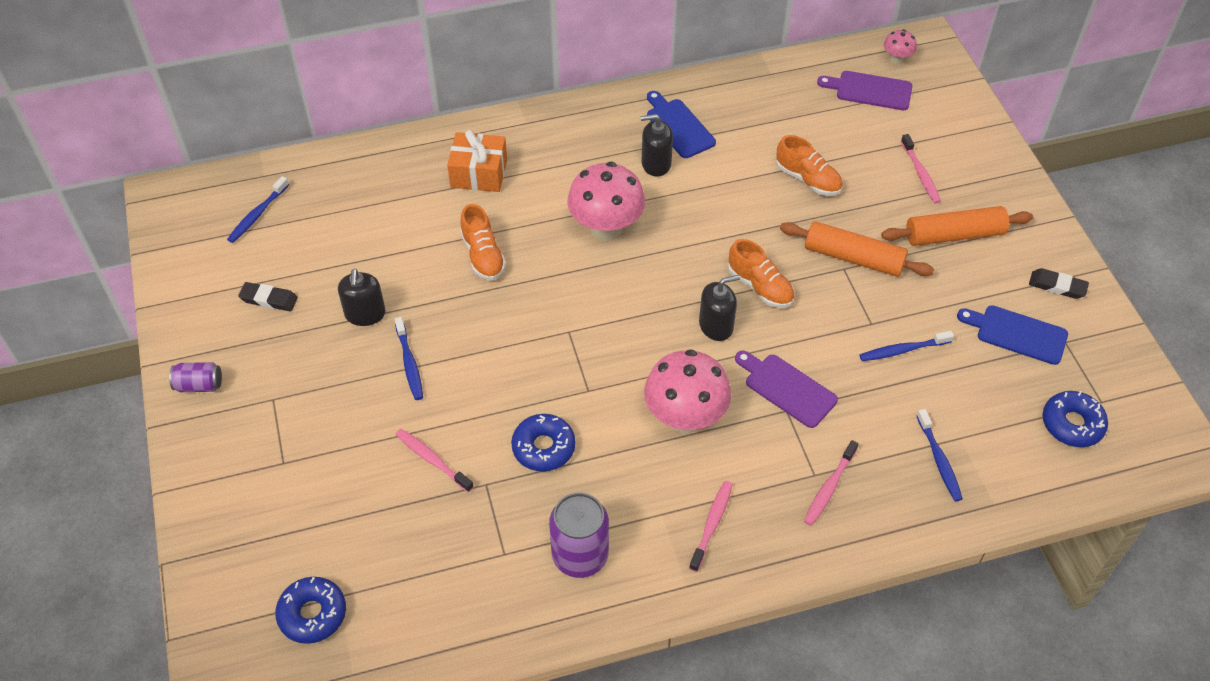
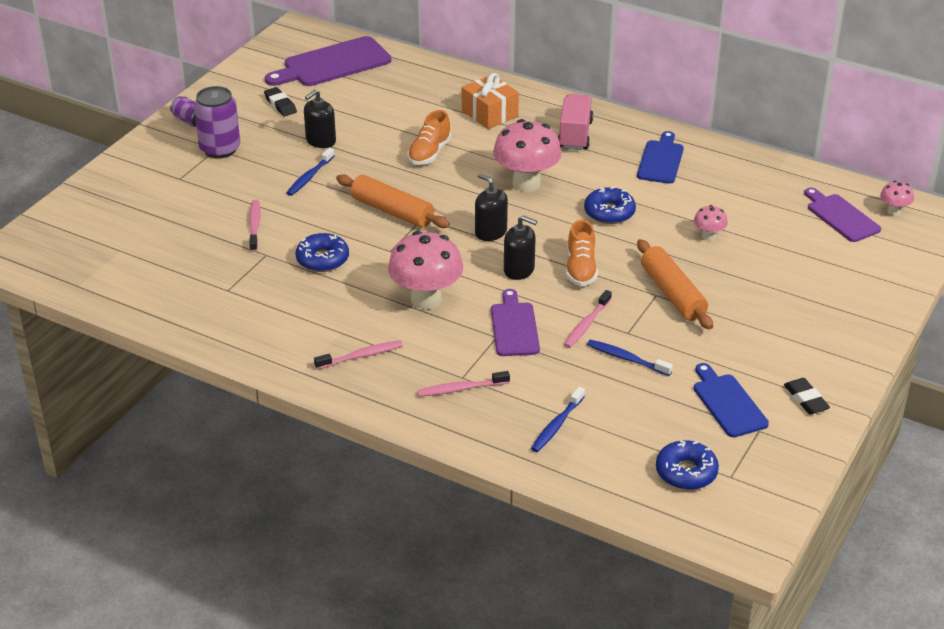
camera: 45 degrees right, 15 degrees down
blue toothbrush [227,176,289,243] -> purple cutting board [265,36,391,86]
blue donut [275,577,346,644] -> blue donut moved to [584,187,636,224]
purple can [549,493,609,578] -> purple can moved to [194,86,240,159]
black soap dispenser [641,114,673,177] -> black soap dispenser moved to [475,173,508,241]
orange shoe [776,135,843,196] -> pink mushroom [694,205,728,241]
orange rolling pin [881,206,1033,246] -> orange rolling pin moved to [336,174,450,228]
pink toothbrush [901,134,941,204] -> pink toothbrush moved to [564,290,612,348]
none -> pink truck [558,94,593,150]

